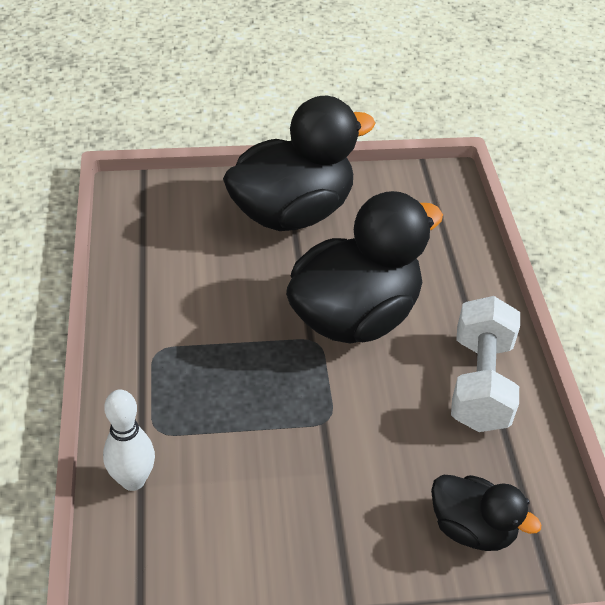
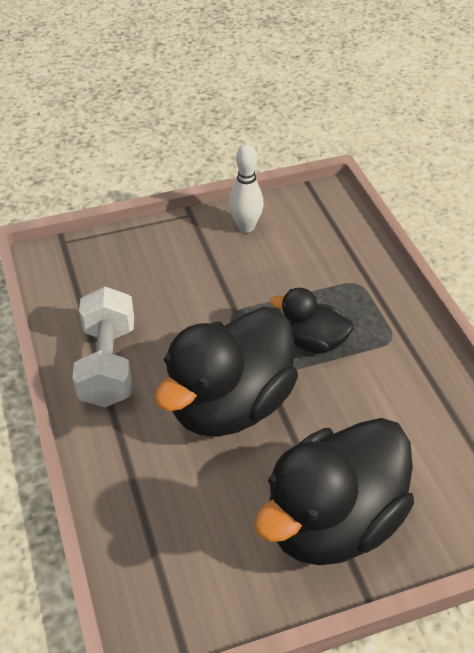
camera: 170 degrees right, 0 degrees up
white bowling pin [103,389,155,491] -> white bowling pin moved to [229,144,264,233]
black duck [431,475,541,551] -> black duck moved to [270,288,353,353]

